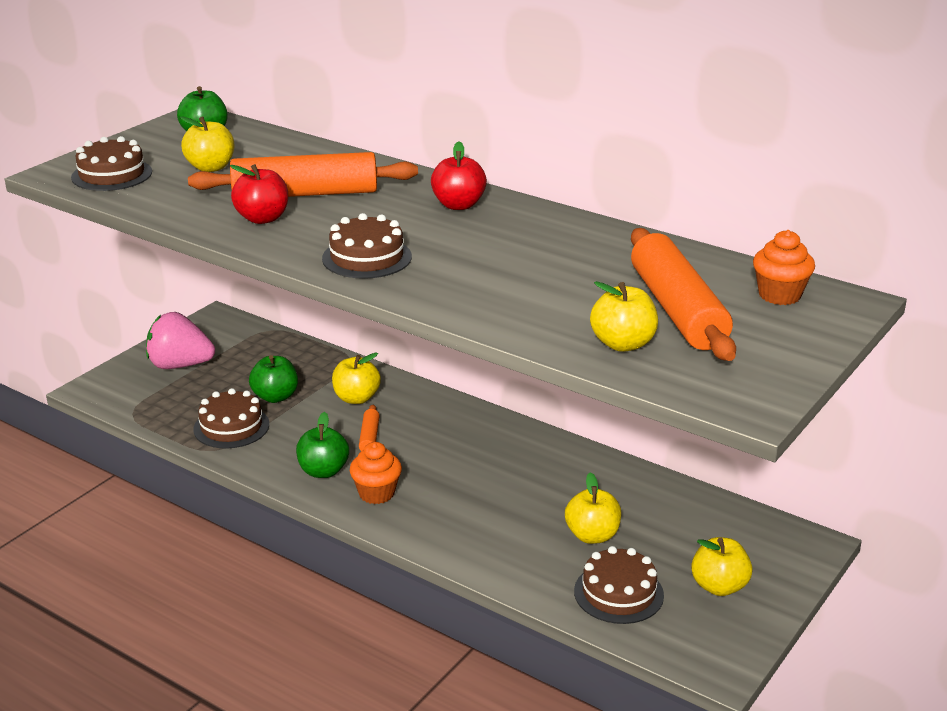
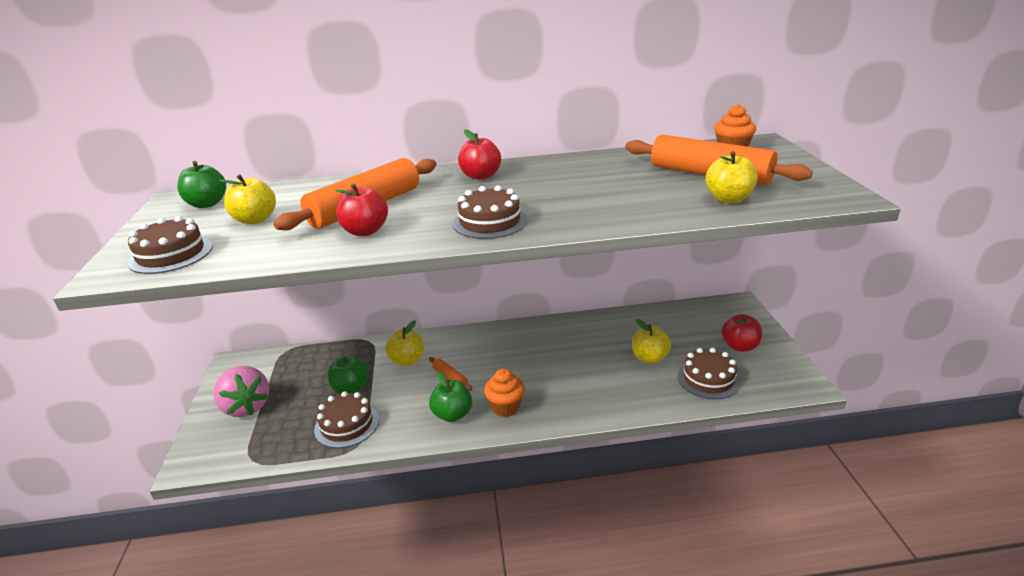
camera: 40 degrees left, 0 degrees up
pink strawberry [146,312,215,369] -> pink strawberry turned 90 degrees counterclockwise [213,366,269,417]
yellow apple [691,537,753,596] -> red apple [722,314,762,352]

